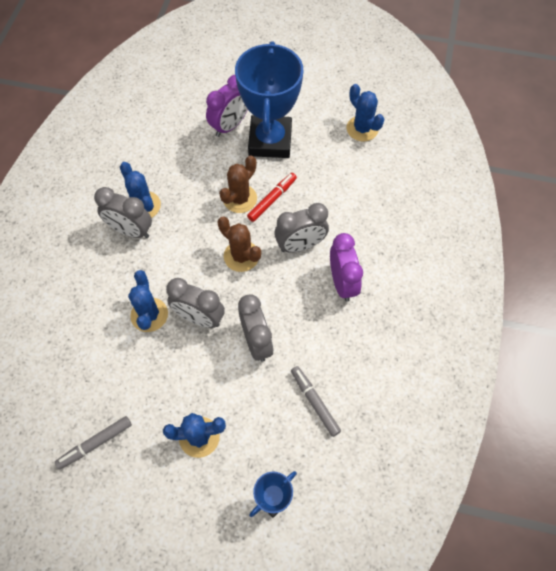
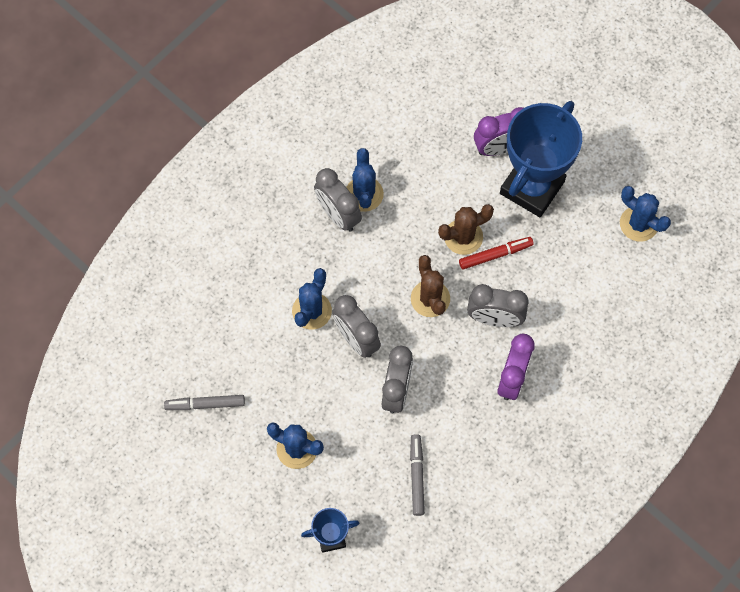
camera: 30 degrees right, 5 degrees up
blue cactus [347,84,384,141] -> blue cactus turned 45 degrees counterclockwise [620,186,671,242]

